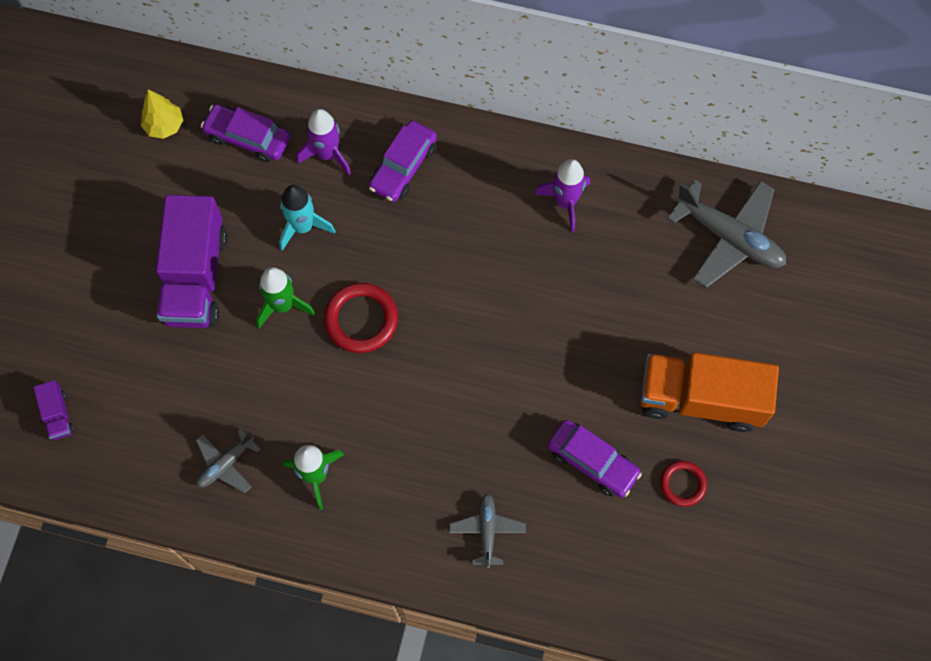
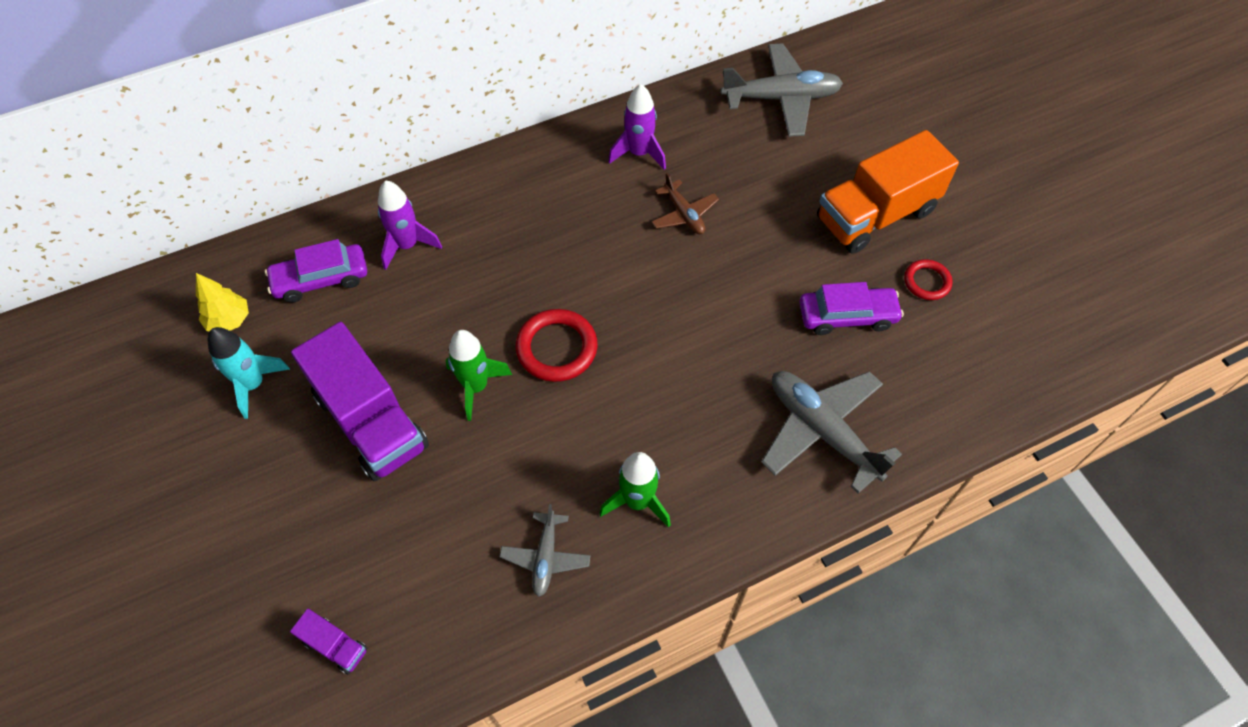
camera: 40 degrees left, 10 degrees down
turquoise rocket [279,185,335,251] -> turquoise rocket moved to [208,327,290,419]
purple car [369,121,437,202] -> none
grey plane [449,494,526,568] -> grey plane [761,371,902,493], size x1.83
none -> brown plane [651,173,719,234]

